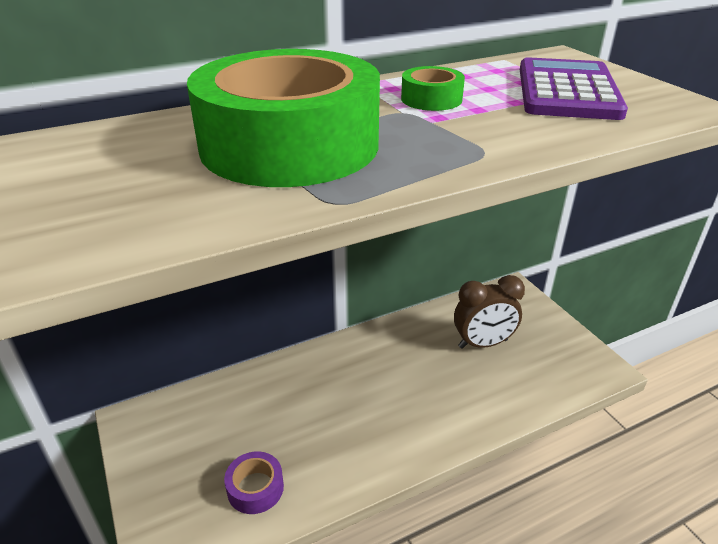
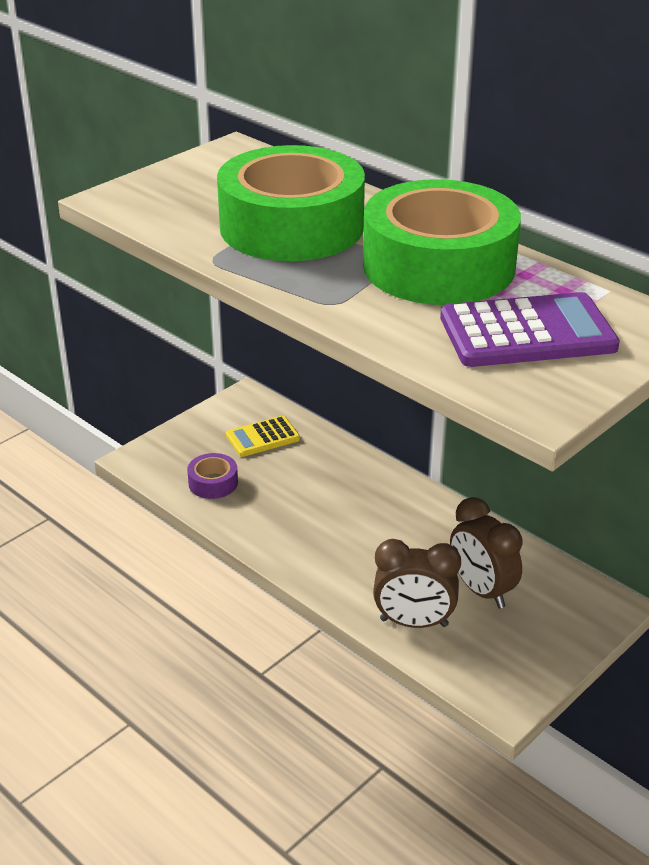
camera: 70 degrees right, 0 degrees up
green tape [401,66,465,111] -> green tape [363,179,521,305], size x2.48
none -> yellow calculator [226,416,300,457]
none -> brown clock [373,539,461,628]

